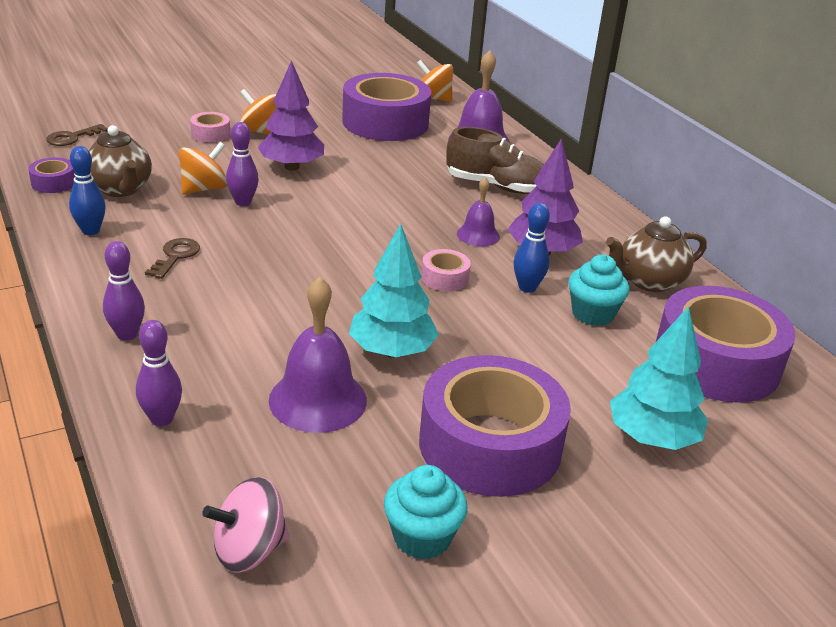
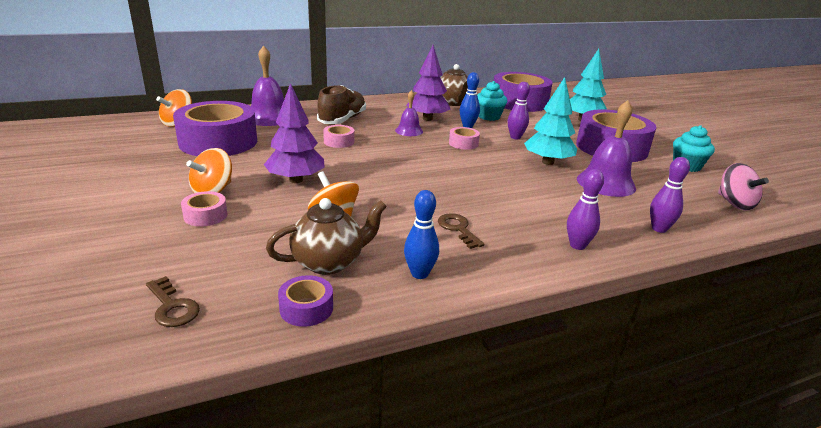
camera: 85 degrees left, 5 degrees down
brown key [145,238,200,279] -> brown key turned 45 degrees clockwise [438,213,484,249]
purple bowling pin [226,122,259,206] -> purple bowling pin moved to [508,82,530,139]
none -> pink tape [323,125,354,148]

